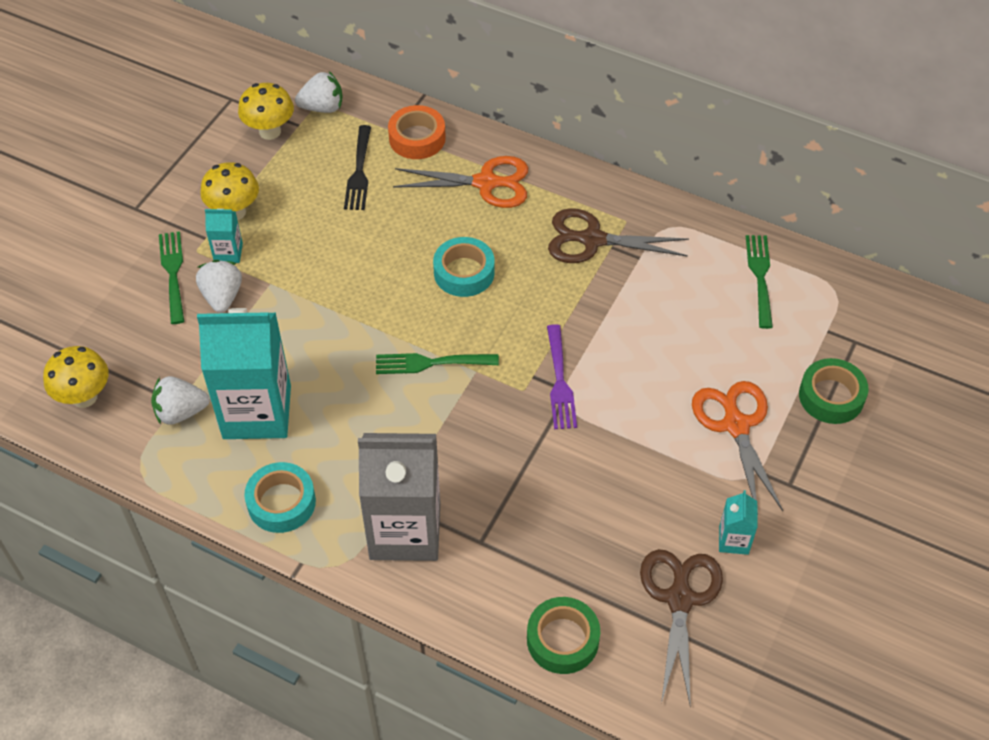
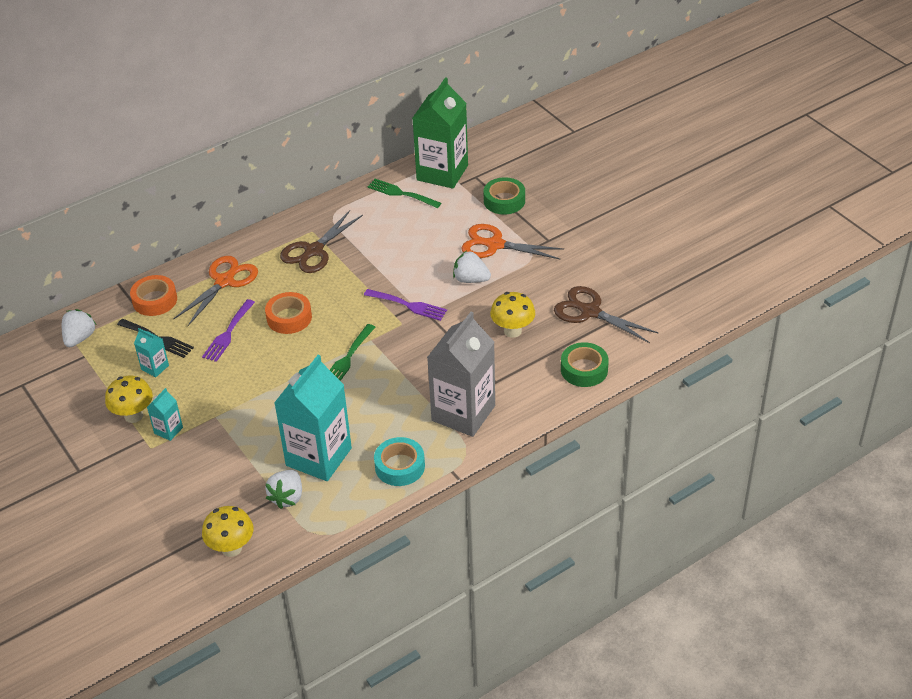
camera: 60 degrees left, 10 degrees down
green fork [159,231,184,324] -> none
white strawberry [196,260,242,313] -> white strawberry moved to [453,251,491,283]
yellow mushroom [238,83,294,140] -> yellow mushroom moved to [490,292,535,338]
turquoise tape [433,237,494,297] -> orange tape [265,292,312,334]
turquoise carton [719,490,757,555] -> turquoise carton moved to [134,328,169,377]
none -> purple fork [202,299,255,362]
none -> green carton [413,77,468,189]

